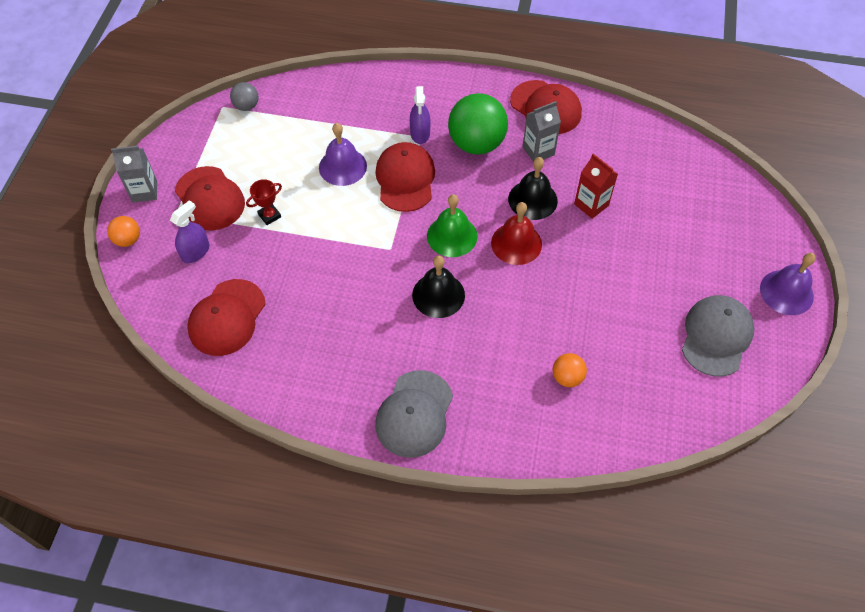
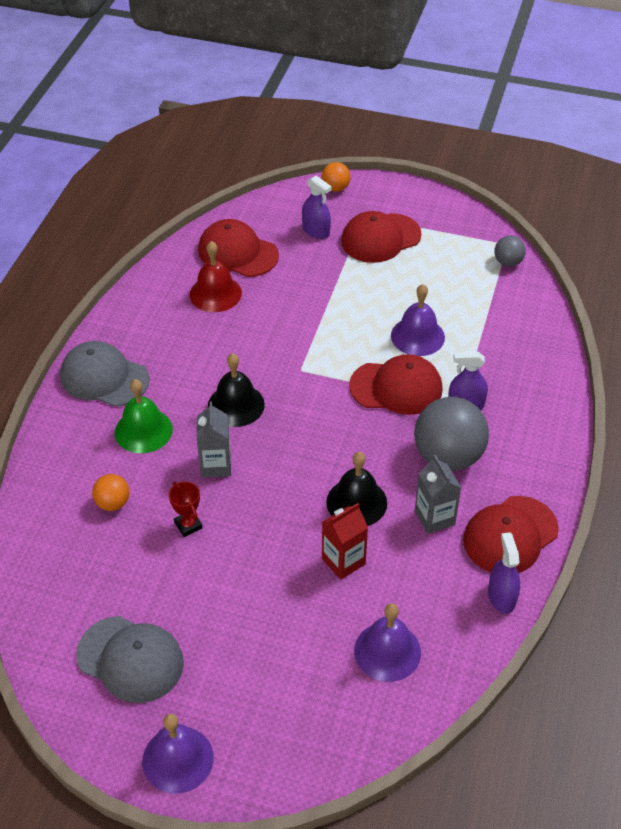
camera: 95 degrees right, 10 degrees down
grey carton [111,146,157,203] -> grey carton moved to [197,401,231,477]
red trophy [246,179,282,225] -> red trophy moved to [169,481,203,537]
green bell [427,194,477,257] -> green bell moved to [115,379,173,453]
green ball [448,93,508,154] -> grey ball [414,397,489,471]
red bell [491,202,542,265] -> red bell moved to [189,241,242,312]
none -> purple bell [354,603,421,682]
none -> purple spray bottle [488,532,520,614]

